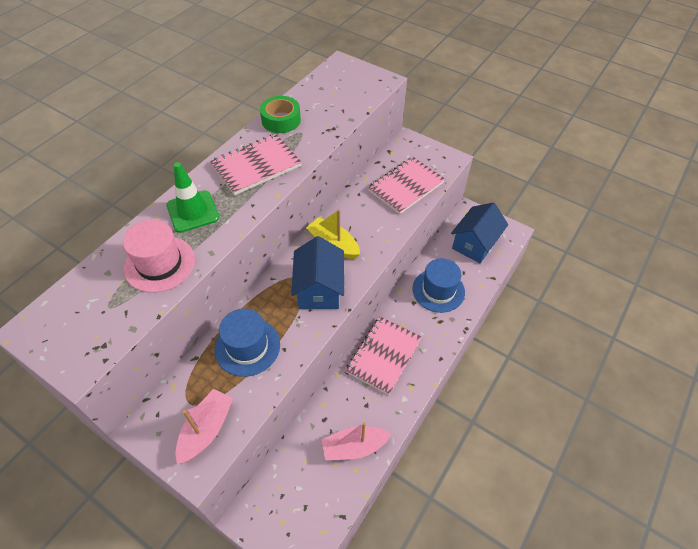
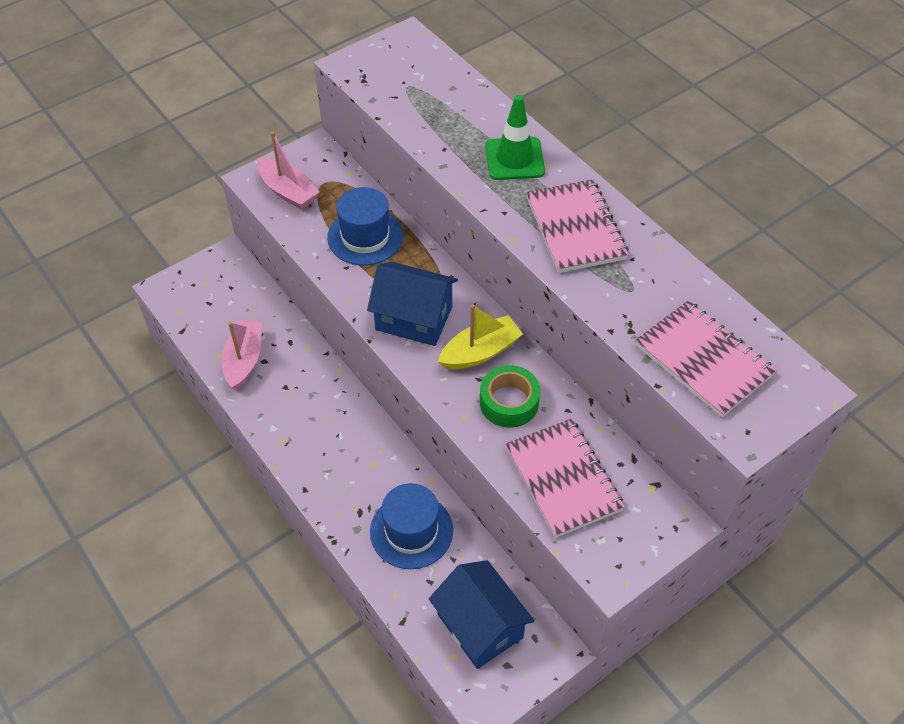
camera: 110 degrees right, 0 degrees up
pink hat [123,220,195,293] -> none
green tape [260,96,301,133] -> green tape moved to [480,365,540,428]
pink notebook [345,316,422,395] -> pink notebook moved to [635,300,777,417]

